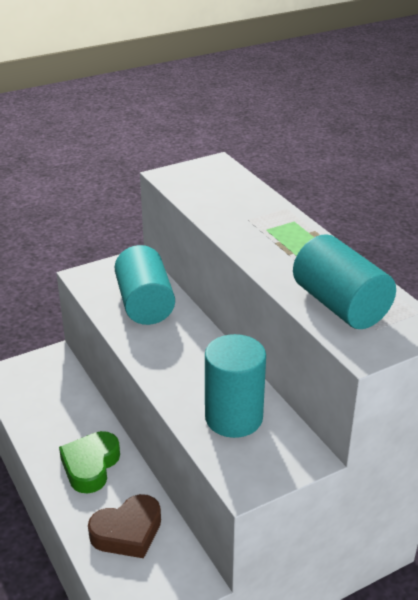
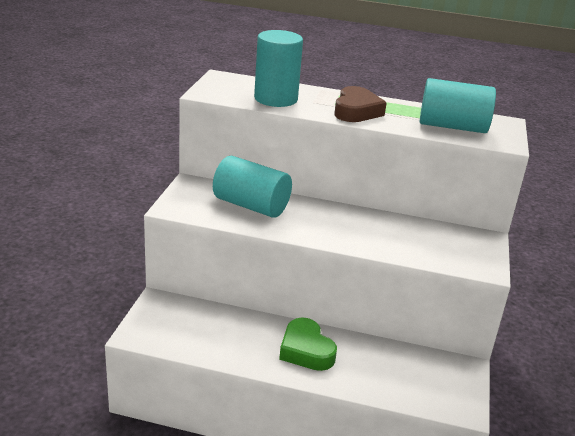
camera: 50 degrees left, 5 degrees down
brown heart [88,494,161,558] -> brown heart moved to [334,86,387,122]
turquoise cylinder [205,334,266,438] -> turquoise cylinder moved to [254,30,303,107]

